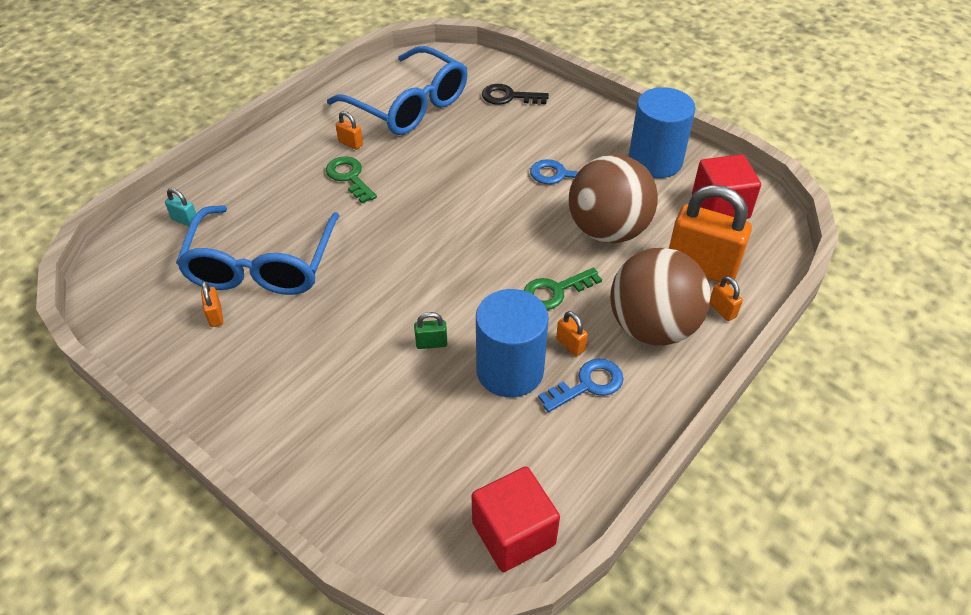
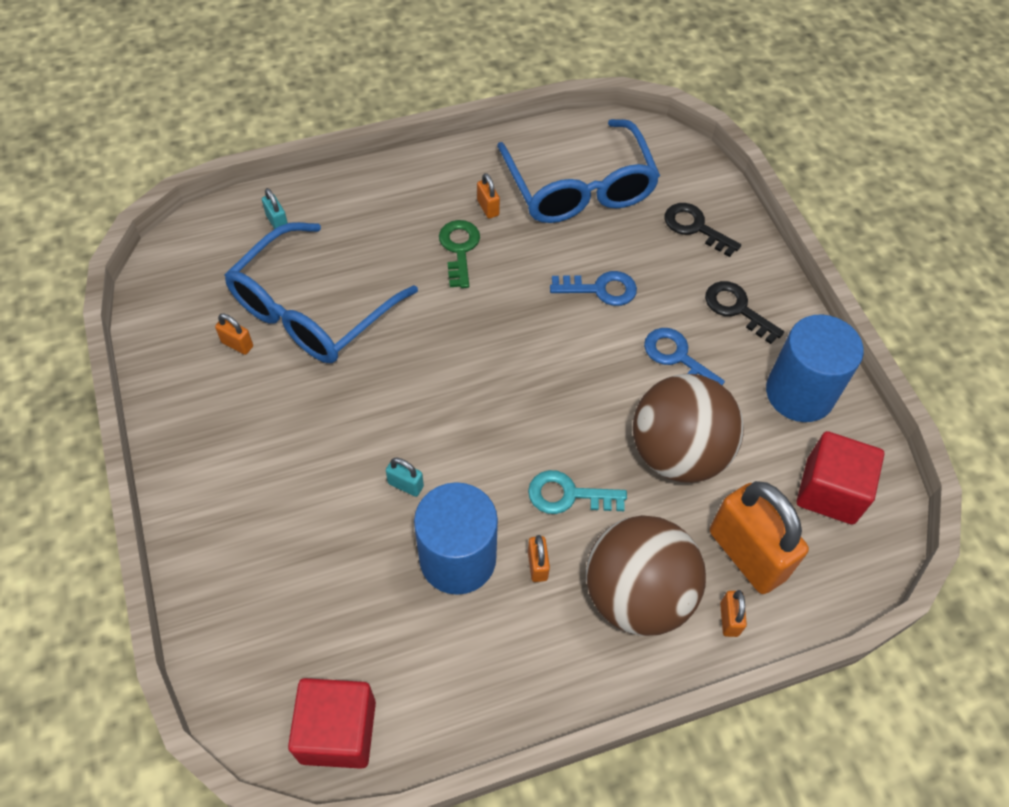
camera: 30 degrees right, 10 degrees up
orange padlock [201,281,224,327] -> orange padlock turned 75 degrees counterclockwise [215,314,253,355]
green padlock [414,312,447,349] -> turquoise padlock [386,458,424,497]
green key [523,268,602,310] -> turquoise key [528,470,627,514]
blue key [538,359,623,412] -> blue key moved to [550,271,637,306]
none -> black key [705,281,784,344]

